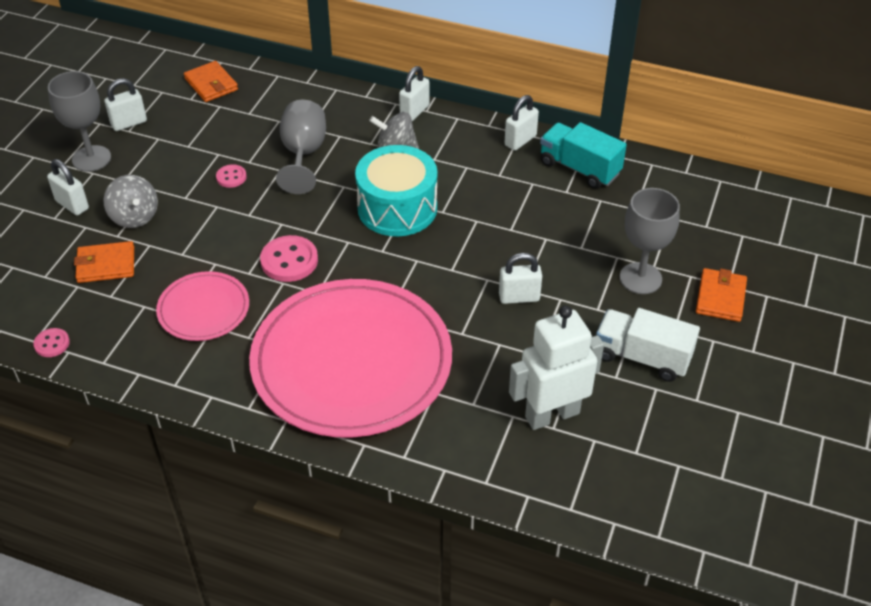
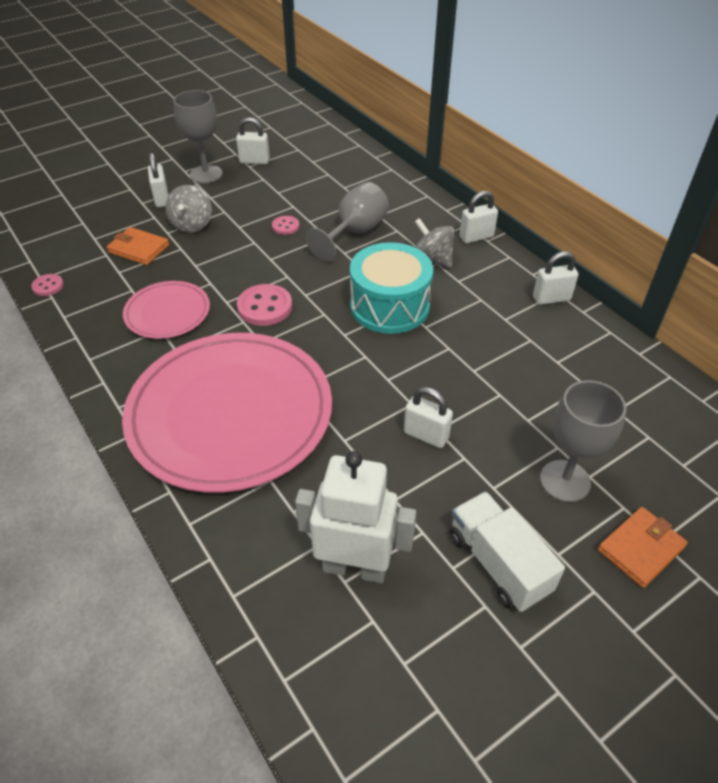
camera: 35 degrees right, 0 degrees up
orange wallet [184,61,238,102] -> none
turquoise truck [540,122,627,189] -> none

